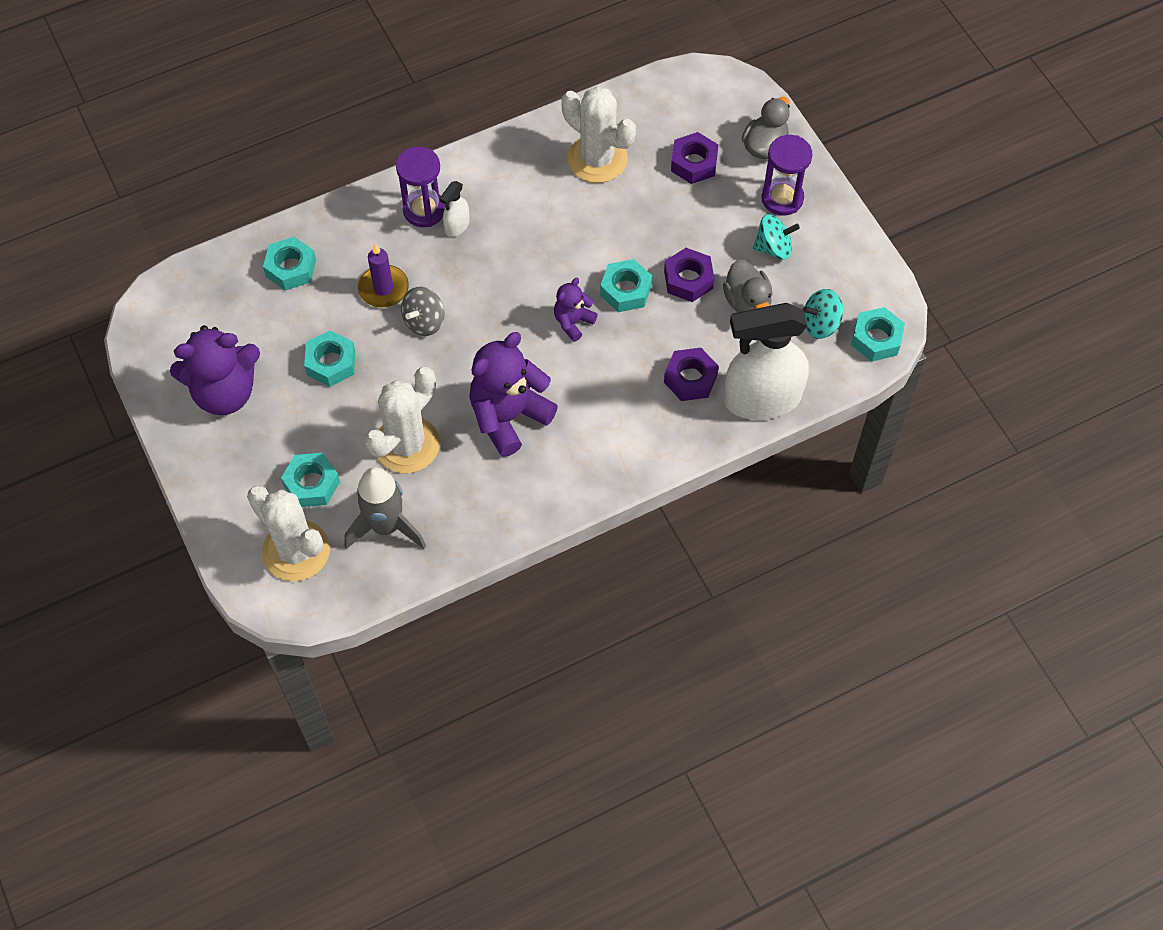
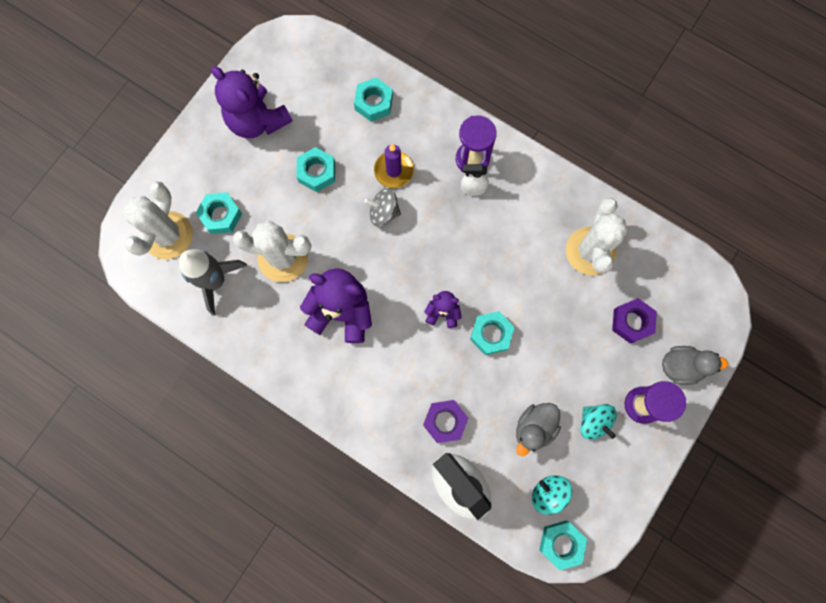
camera: 60 degrees right, 15 degrees up
purple nut [664,248,714,302] -> none

